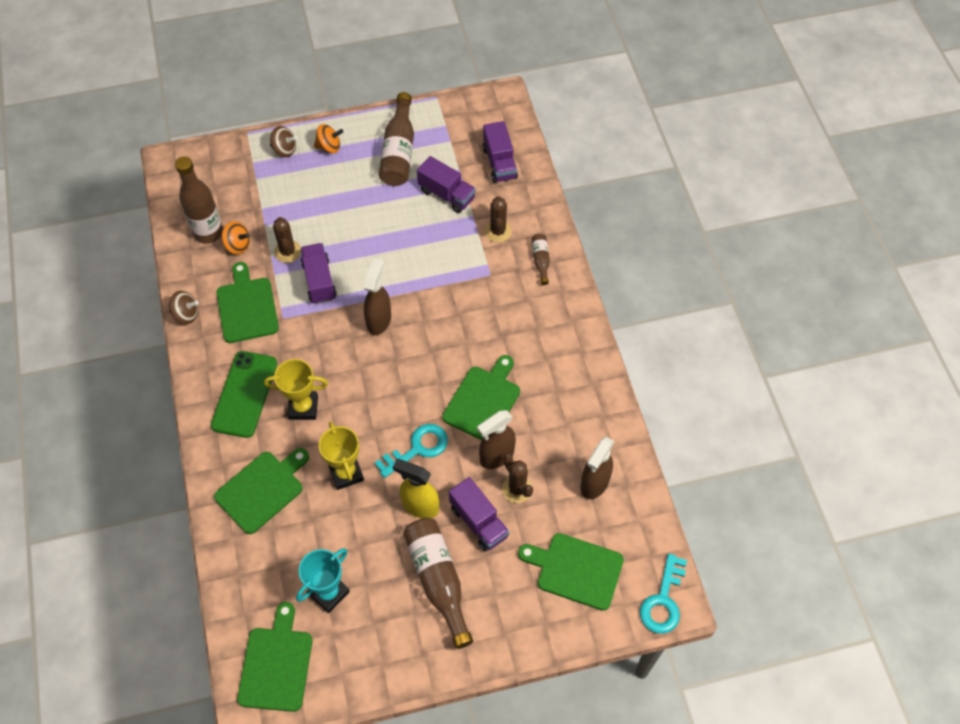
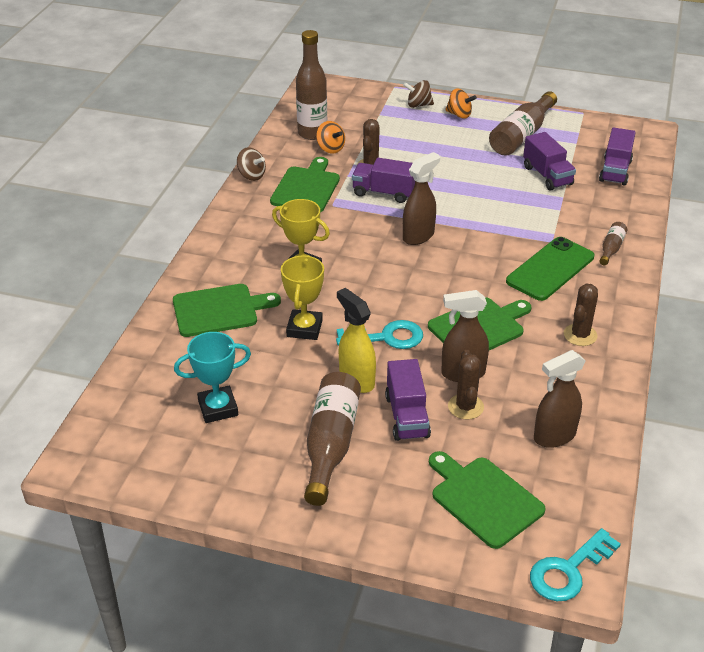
camera: 30 degrees right, 20 degrees down
green phone [211,351,277,438] -> green phone moved to [506,237,594,301]
green cutting board [237,602,313,712] -> none
brown spinning top [270,126,297,157] -> brown spinning top turned 135 degrees clockwise [403,80,434,108]
purple truck [301,243,337,304] -> purple truck turned 90 degrees counterclockwise [352,158,415,203]
brown cactus [485,196,512,242] -> brown cactus moved to [564,284,598,346]

